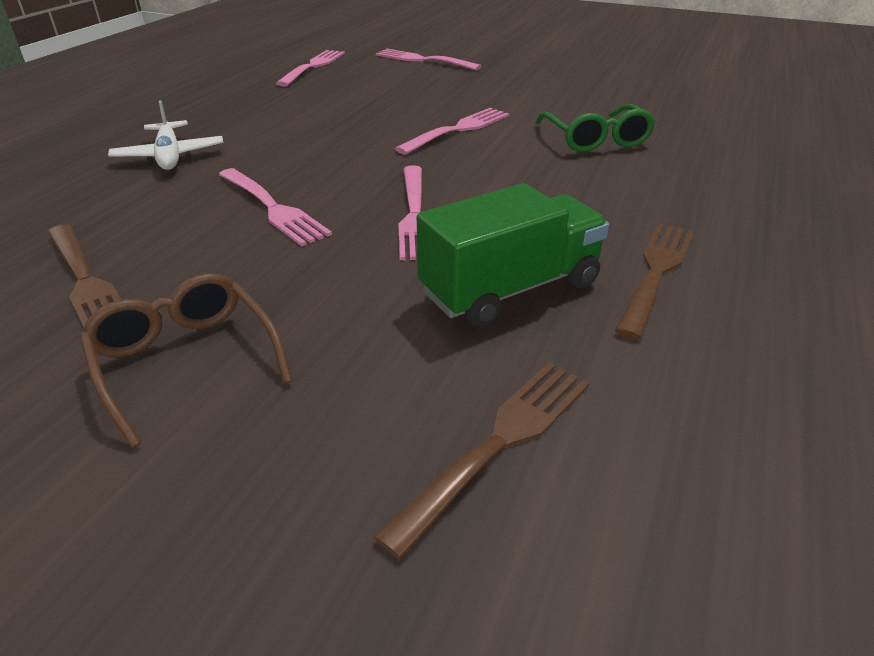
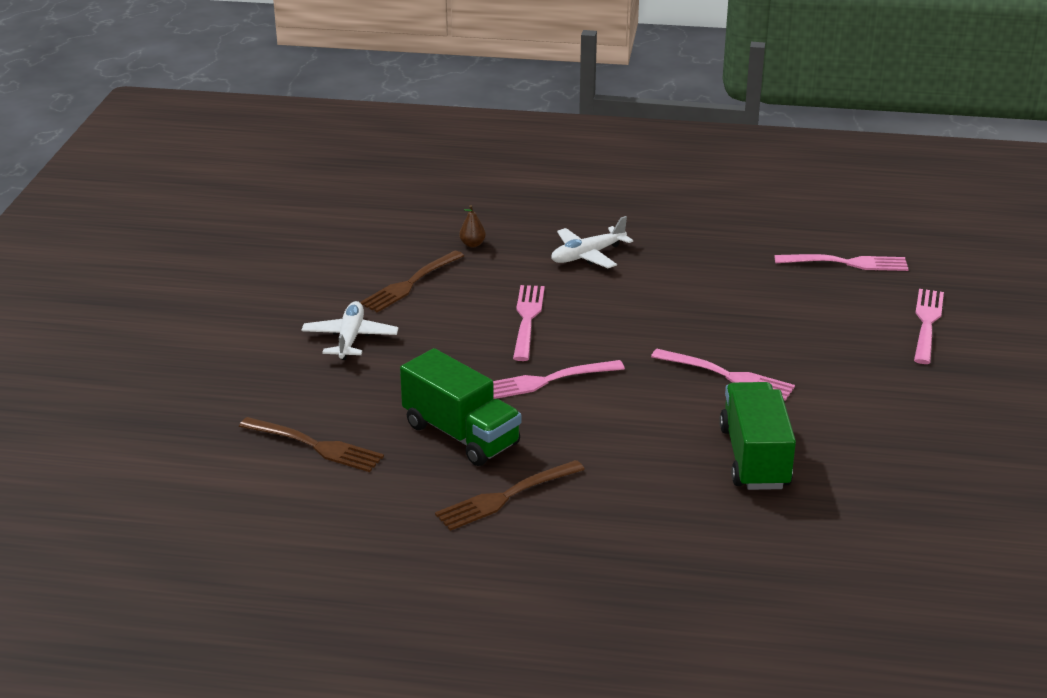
camera: 75 degrees right, 5 degrees down
brown glasses [79,273,292,448] -> white plane [302,301,398,360]
pink fork [219,168,332,246] -> pink fork turned 150 degrees clockwise [513,285,545,361]
green glasses [536,104,656,152] -> green truck [719,382,796,490]
brown fork [615,224,694,340] -> brown fork turned 135 degrees clockwise [435,460,585,531]
none -> brown pear [459,205,486,247]

